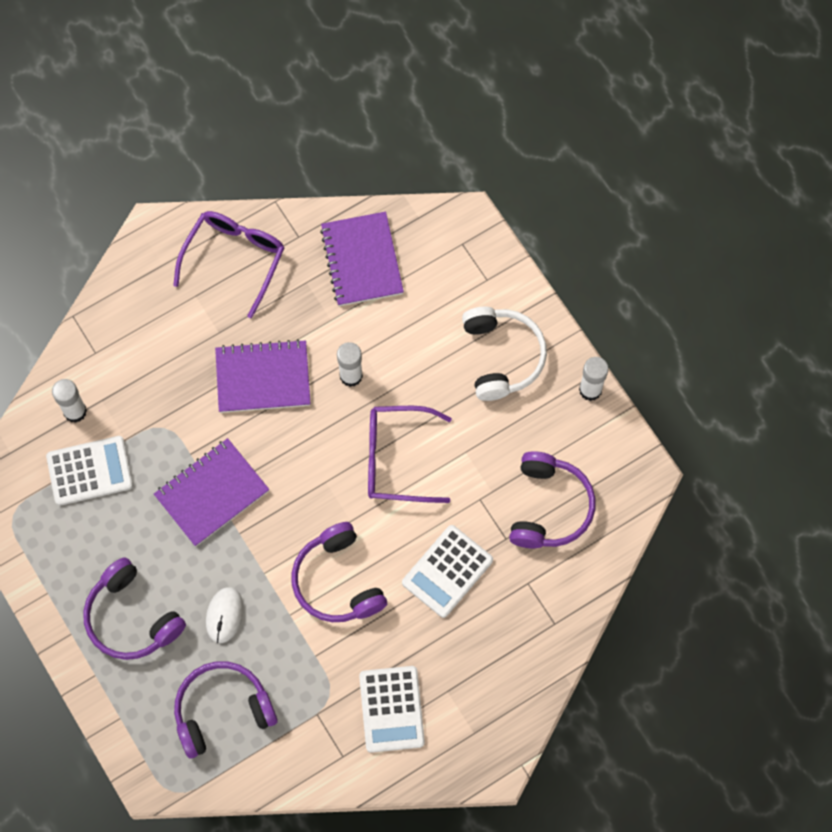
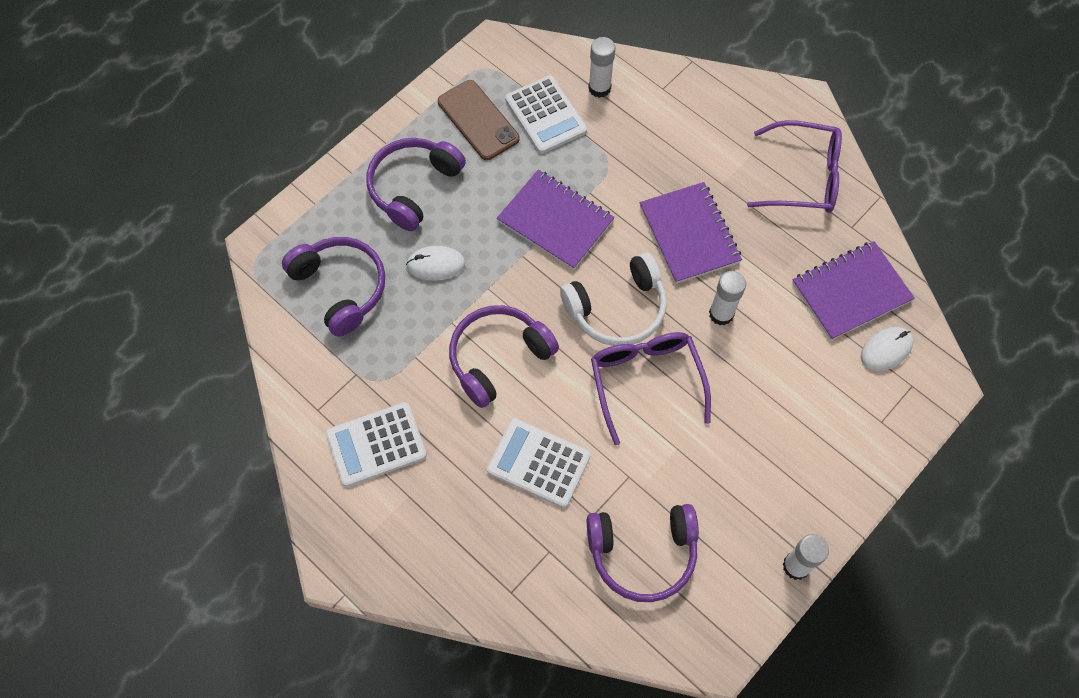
camera: 75 degrees right, 5 degrees down
white headphones [462,307,547,401] -> white headphones moved to [560,252,667,346]
none -> brown phone [438,80,520,160]
none -> white mouse [861,327,914,371]

